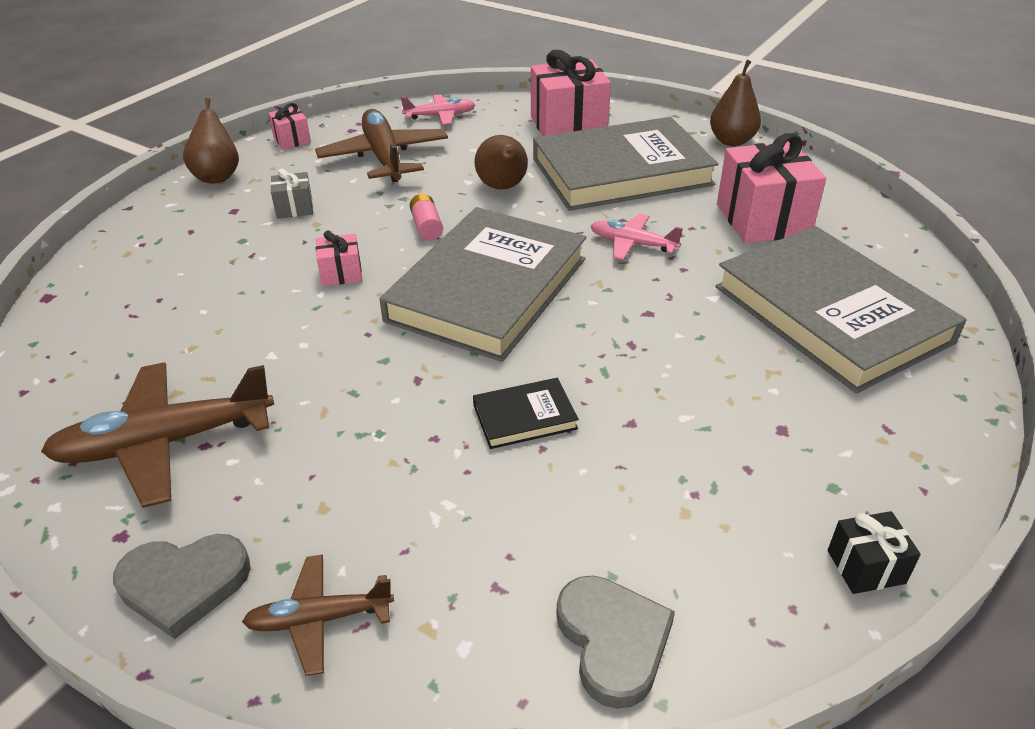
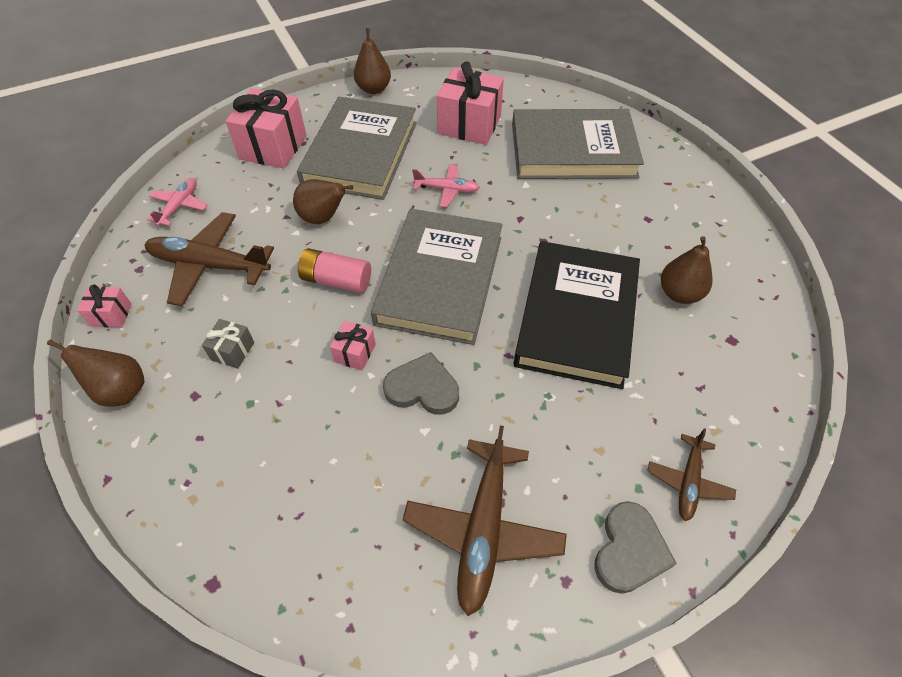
camera: 60 degrees left, 15 degrees up
grey book [379,207,586,362] -> grey book turned 45 degrees clockwise [371,209,503,345]
pink battery [410,194,443,241] -> pink battery [298,248,371,293], size x1.53
black book [473,378,579,449] -> black book [514,241,640,389], size x2.43
grey heart [556,575,675,709] -> grey heart moved to [383,352,459,415]
pink plane [591,214,683,260] -> pink plane turned 135 degrees counterclockwise [412,164,480,207]
black gift [828,511,921,594] -> none
none -> brown pear [661,236,713,304]

